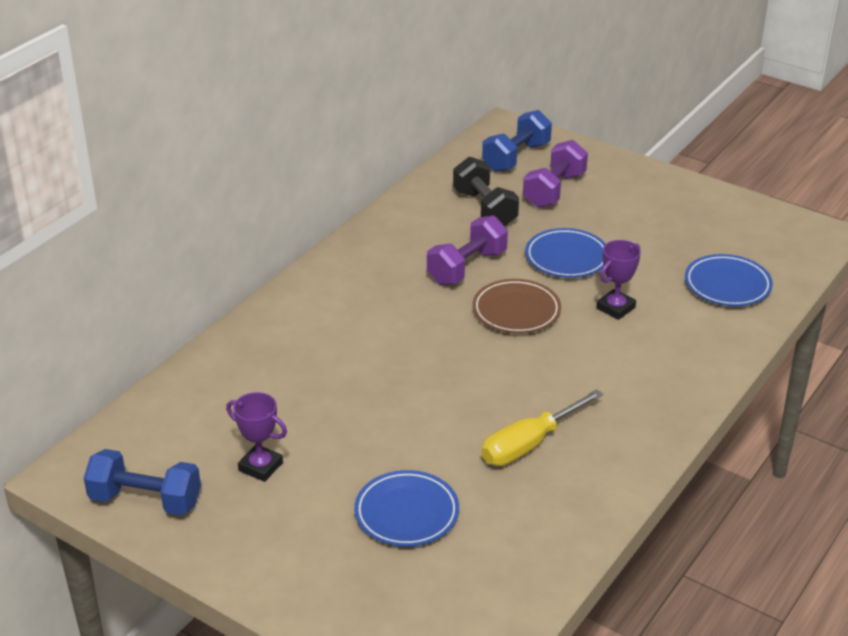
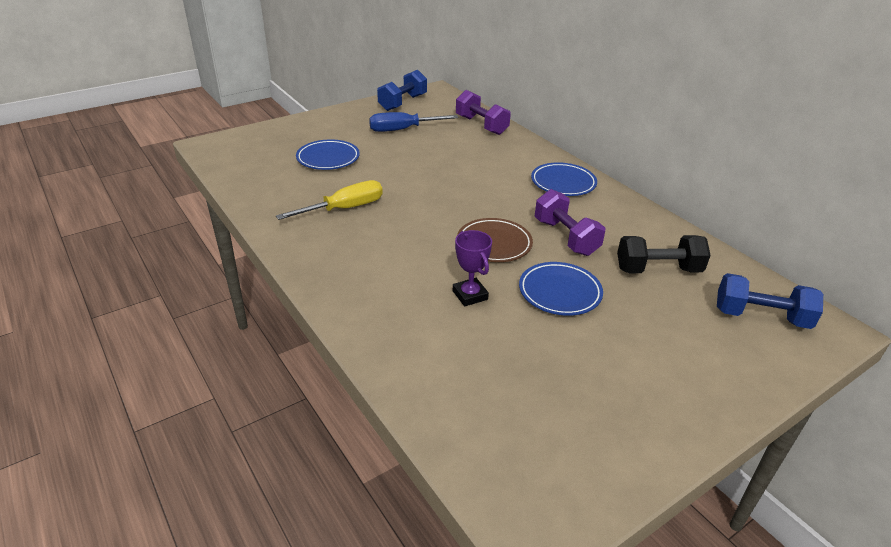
camera: 110 degrees right, 0 degrees up
purple trophy [226,392,287,482] -> blue screwdriver [369,112,458,132]
blue dumbbell [482,110,552,172] -> blue dumbbell turned 45 degrees counterclockwise [717,273,823,329]
yellow screwdriver [482,389,603,466] -> yellow screwdriver turned 75 degrees clockwise [276,180,383,220]
purple dumbbell [523,140,588,208] -> purple dumbbell moved to [456,90,511,135]
blue plate [685,254,773,306] -> blue plate moved to [531,162,597,196]

